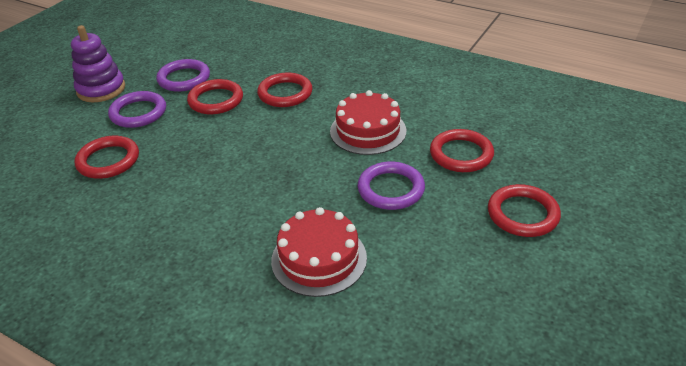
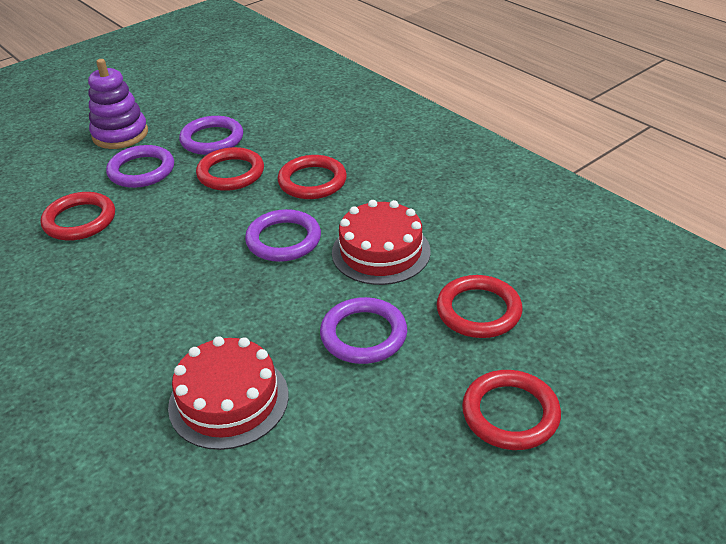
camera: 20 degrees right, 0 degrees up
none -> purple ring [245,209,321,262]

